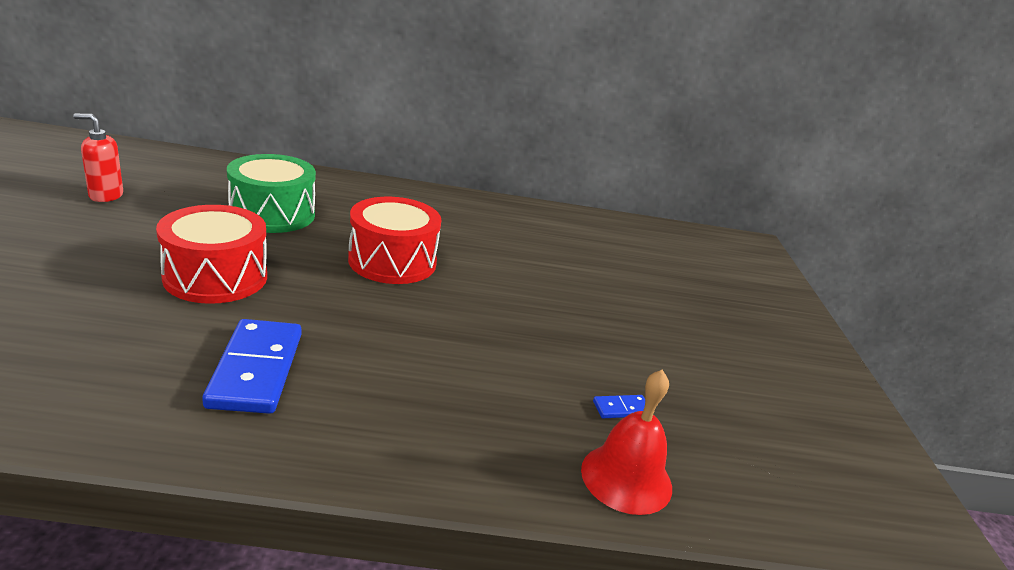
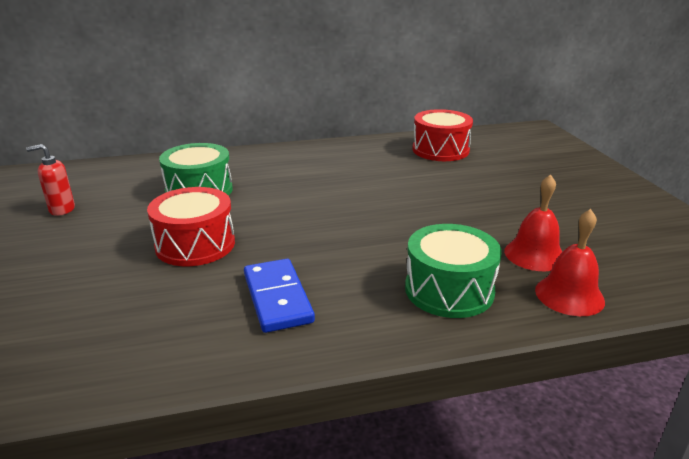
camera: 10 degrees left, 0 degrees up
red drum [348,197,441,284] -> red drum moved to [412,109,473,161]
blue domino [593,395,645,418] -> red bell [504,174,563,271]
none -> green drum [405,224,502,318]

